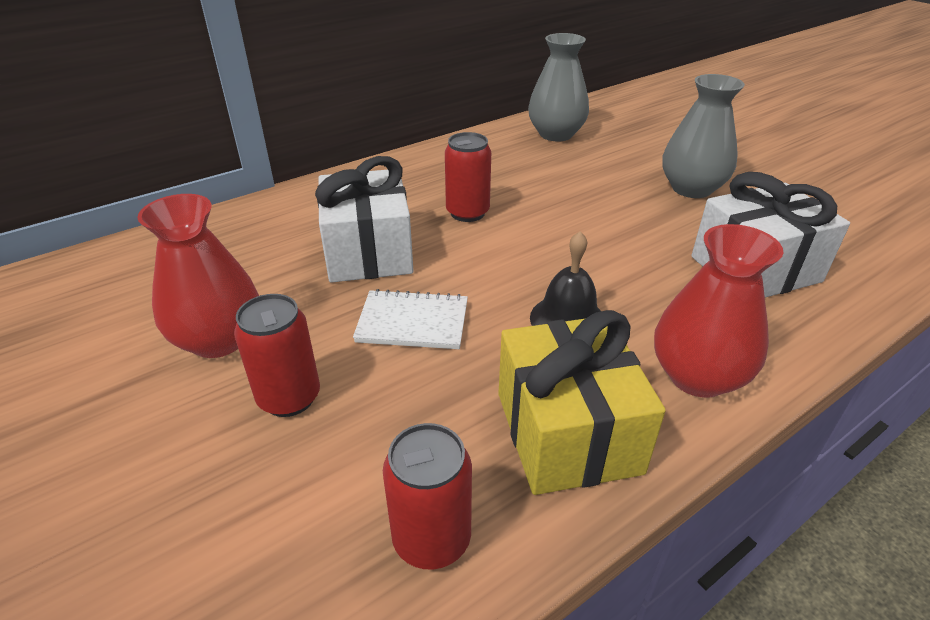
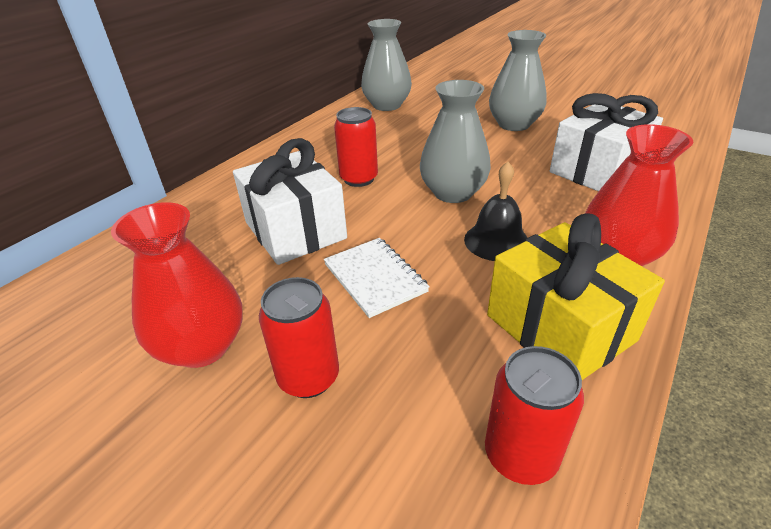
camera: 20 degrees left, 0 degrees up
white notebook [353,289,468,349] -> white notebook turned 75 degrees clockwise [324,238,430,318]
none -> grey vase [420,80,491,203]

